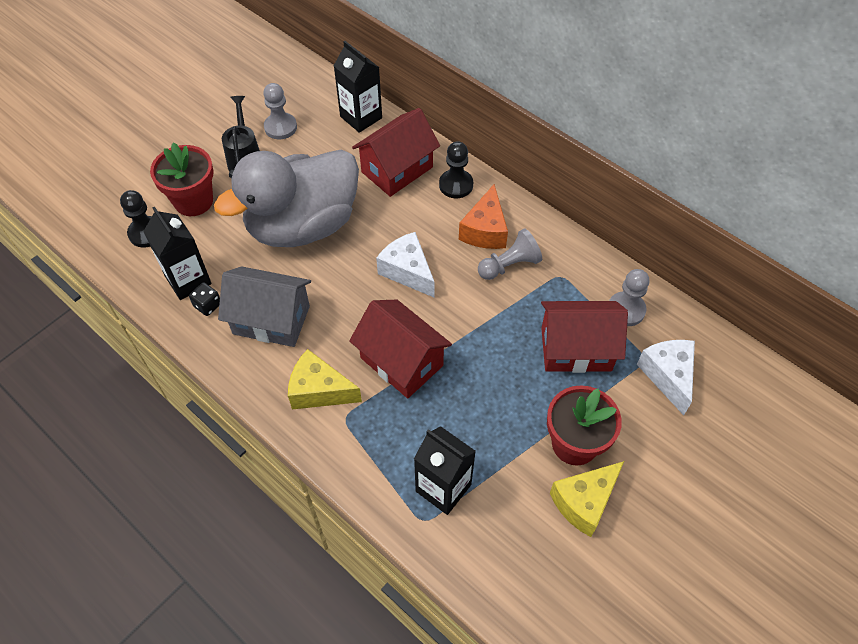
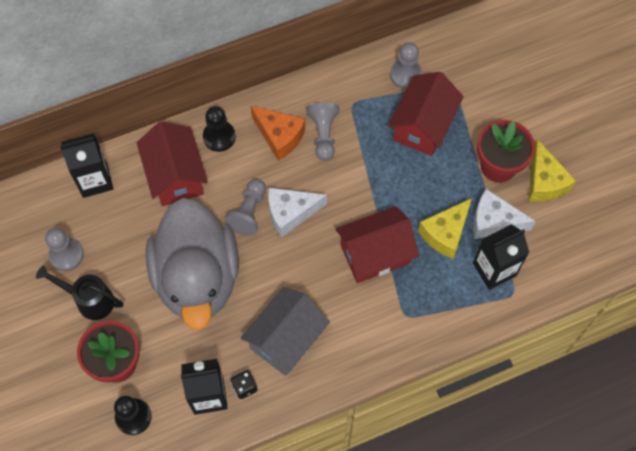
camera: 65 degrees left, 10 degrees up
yellow cheese [288,349,362,410] -> yellow cheese moved to [418,198,472,259]
white cheese [637,340,695,415] -> white cheese moved to [473,189,536,239]
none -> grey pawn [224,179,266,236]

